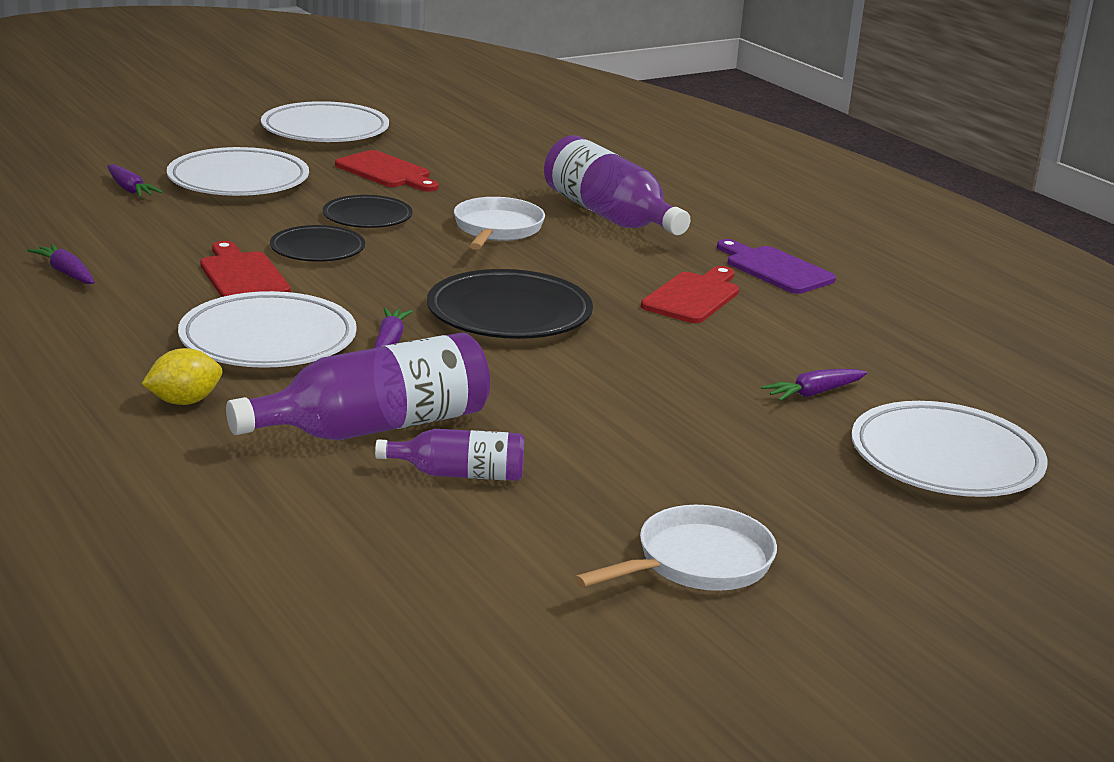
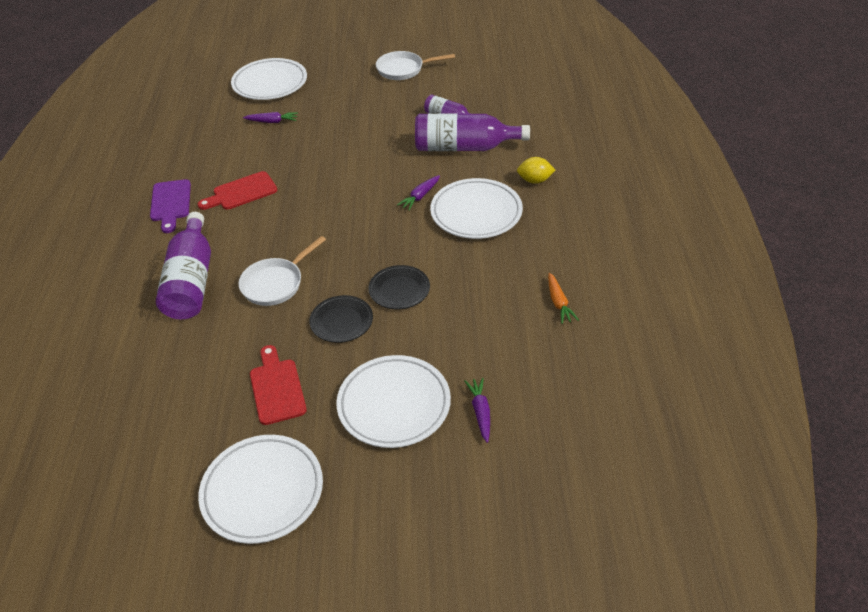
camera: 145 degrees left, 20 degrees up
purple carrot [27,244,95,284] -> orange carrot [548,273,579,324]
red cutting board [200,241,290,297] -> none
black plate [427,269,593,339] -> none

